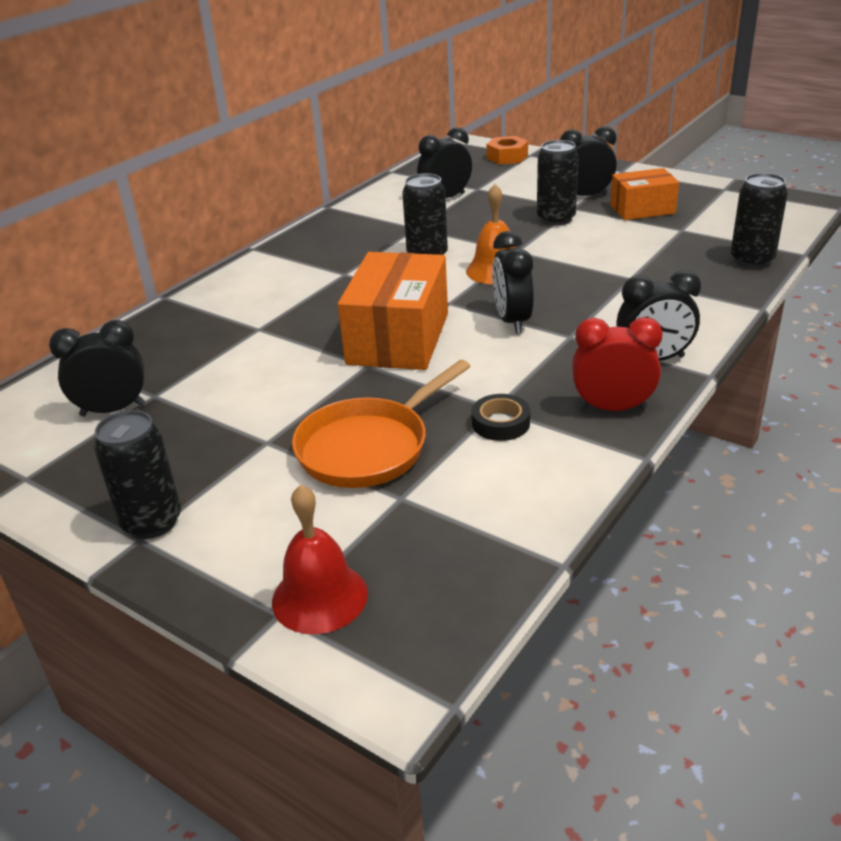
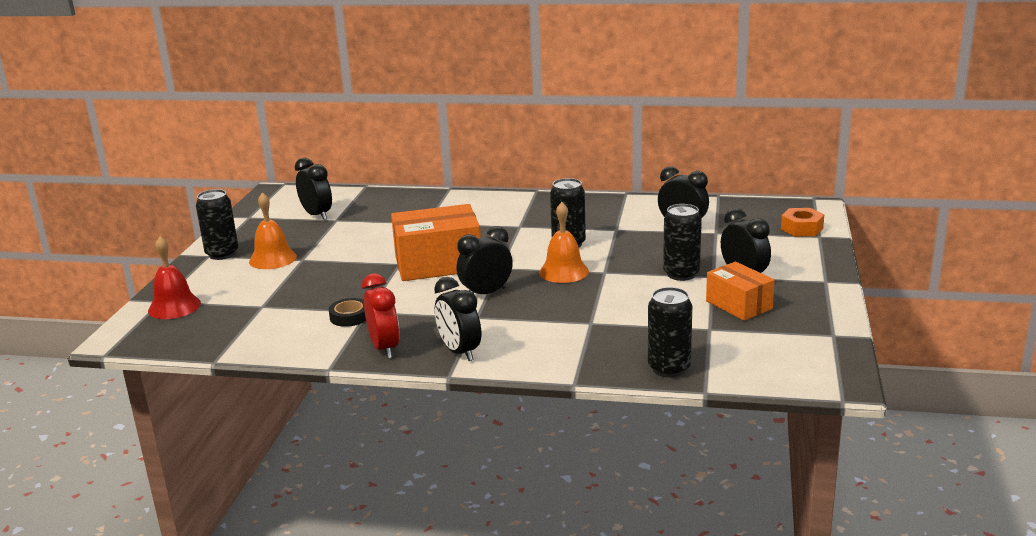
camera: 65 degrees right, 10 degrees down
orange pan [292,360,470,488] -> none
none -> orange bell [249,192,297,269]

